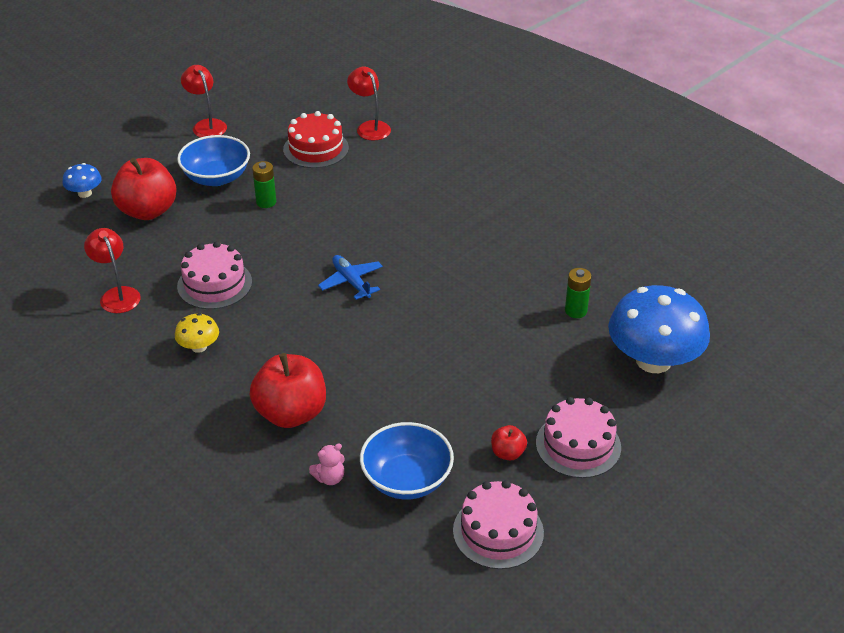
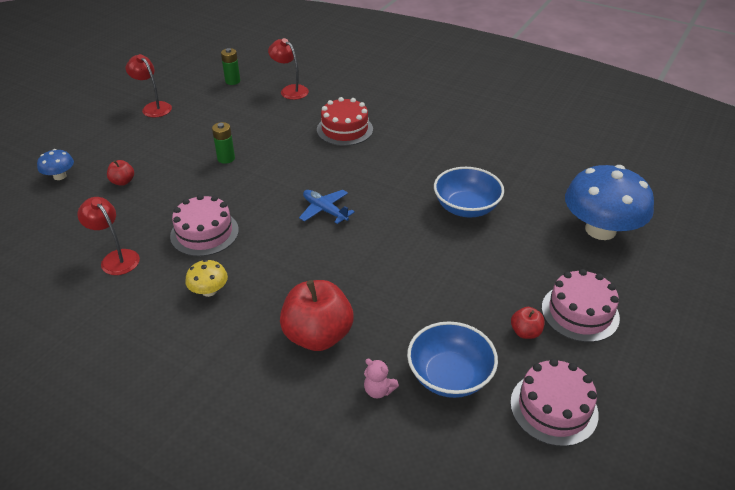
camera: 15 degrees left, 0 degrees up
red apple [111,158,177,220] -> red apple [107,160,134,186], size x0.46
blue bowl [177,135,250,186] -> blue bowl moved to [434,167,504,218]
red cake [283,111,349,168] -> red cake moved to [317,97,373,146]
pink teddy bear [309,443,344,485] -> pink teddy bear turned 75 degrees clockwise [364,359,399,399]
green battery [565,268,592,318] -> green battery moved to [221,48,240,85]

